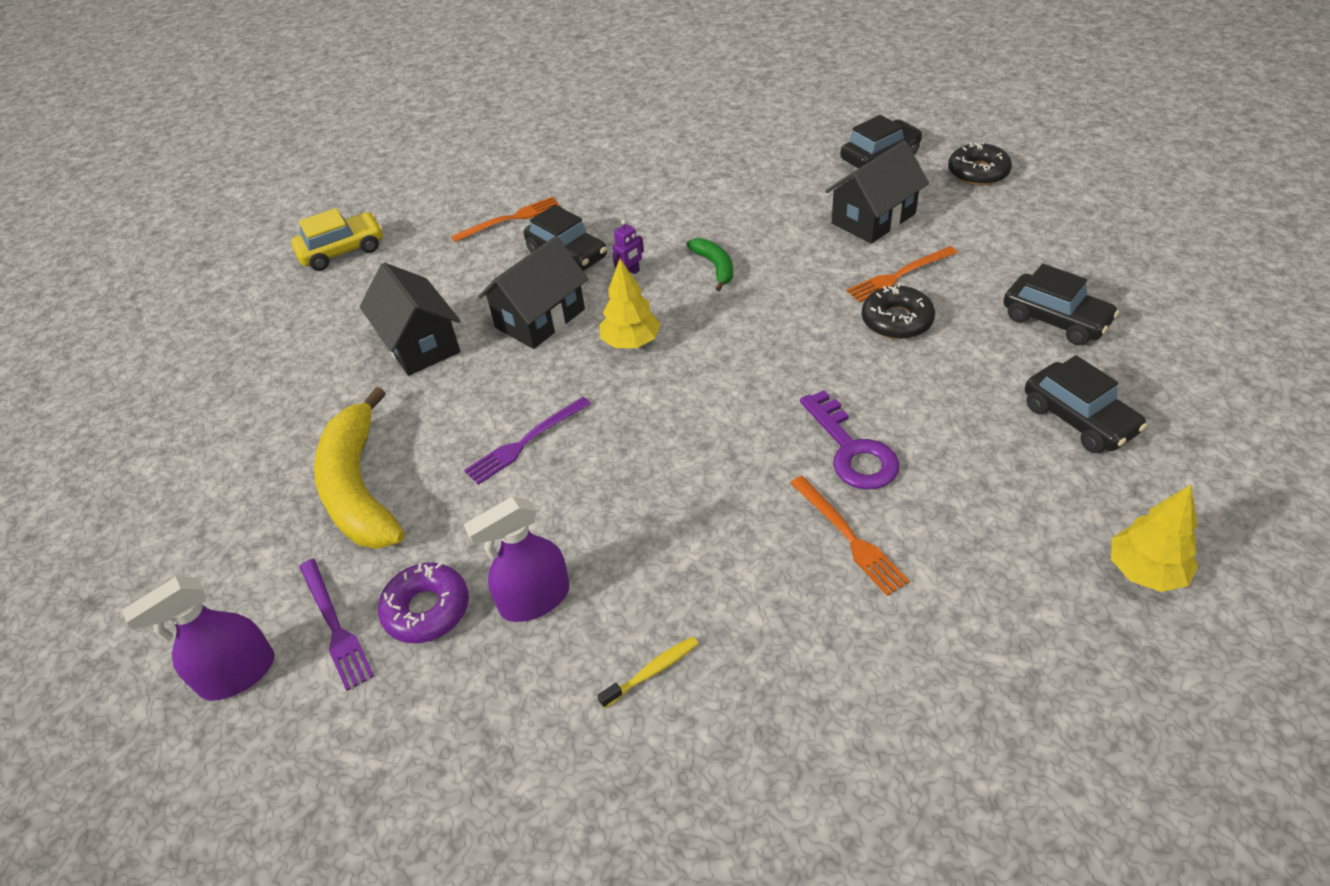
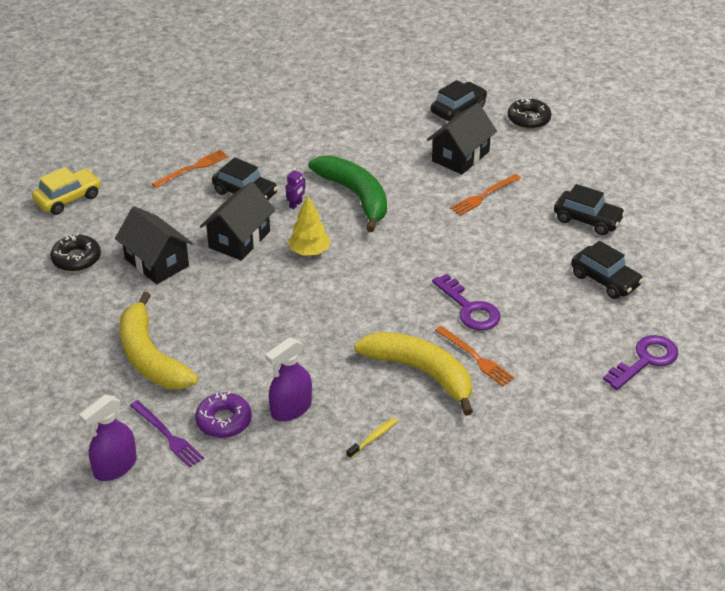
camera: 15 degrees left, 5 degrees down
purple fork [464,397,591,485] -> none
green banana [686,238,733,291] -> green banana [308,155,387,232], size x2.07
black donut [862,283,935,339] -> black donut moved to [51,233,101,272]
yellow tree [1111,485,1199,592] -> purple key [603,335,678,390]
none -> yellow banana [354,332,473,416]

